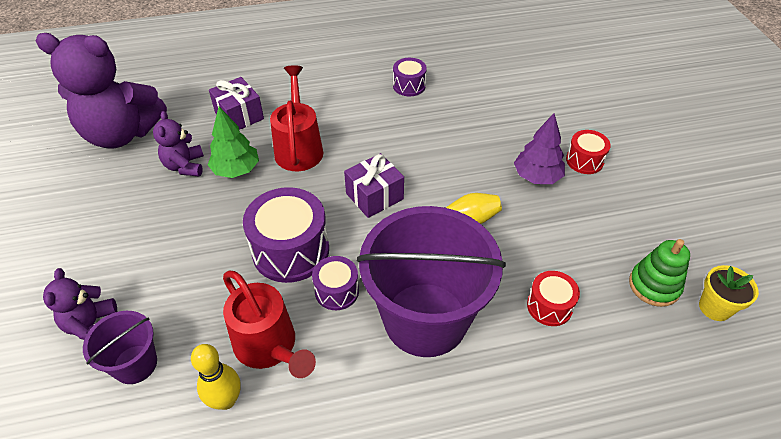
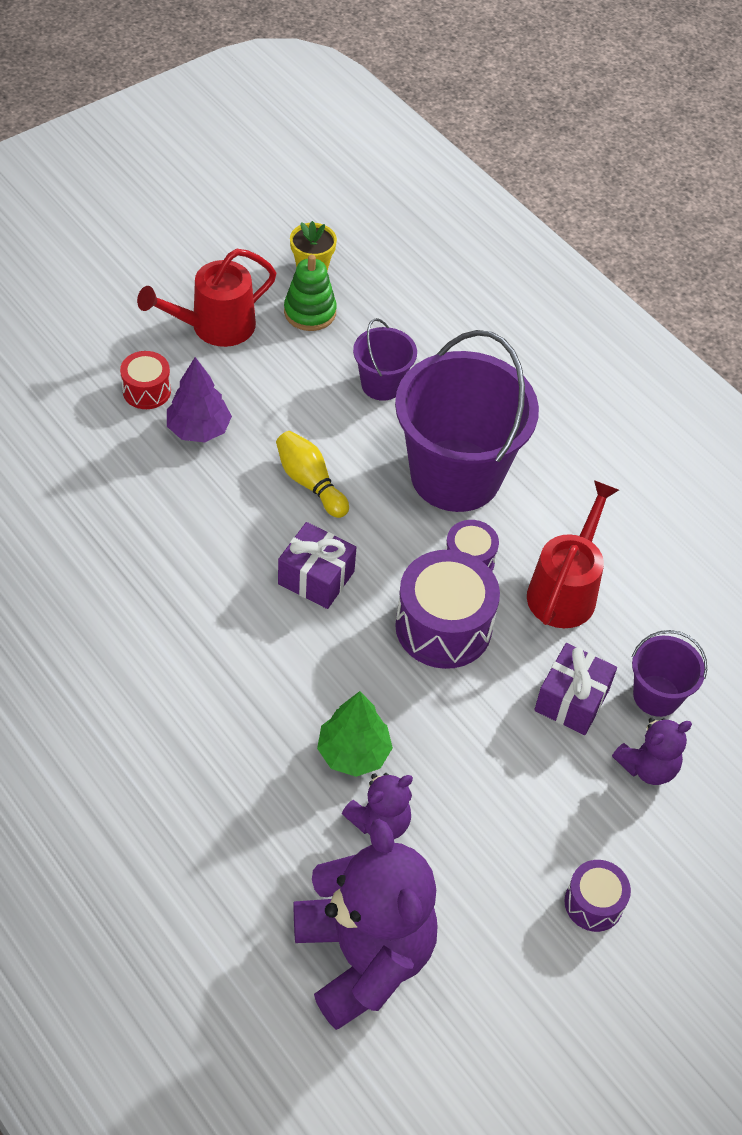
camera: 120 degrees left, 5 degrees up
yellow bowling pin [191,344,241,410] -> none
purple gift [209,77,264,130] -> purple gift moved to [534,643,617,735]
red watering can [270,65,323,171] -> red watering can moved to [137,249,277,347]
purple drum [393,58,427,96] -> purple drum moved to [564,860,631,932]
red drum [527,271,580,326] -> purple bucket [353,318,417,401]

